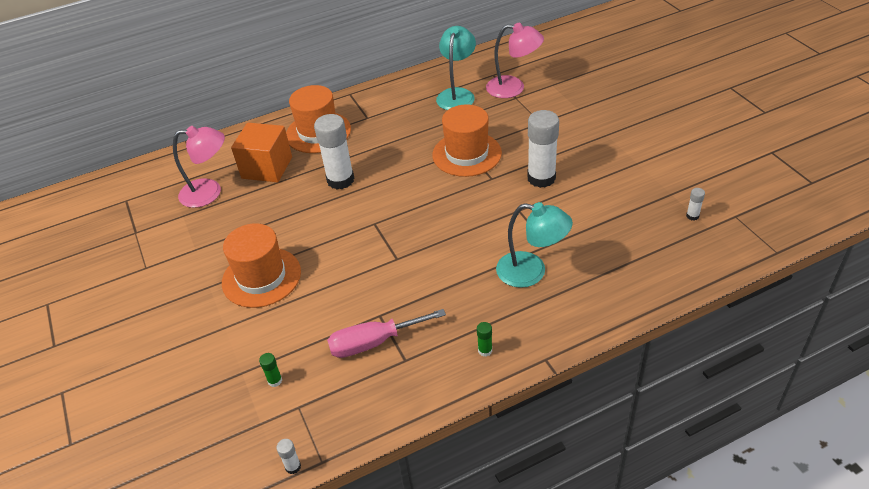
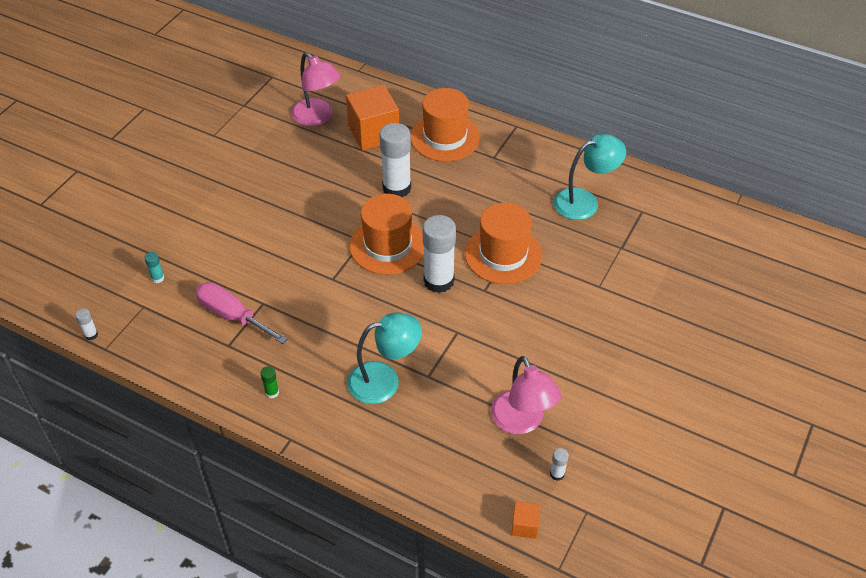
camera: 50 degrees right, 5 degrees up
orange hat [222,223,301,308] -> orange hat moved to [350,194,424,275]
green glue stick [259,353,282,387] -> turquoise glue stick [145,252,164,283]
pink lamp [486,23,544,98] -> pink lamp moved to [491,356,561,434]
turquoise lamp [496,202,573,288] -> turquoise lamp turned 90 degrees counterclockwise [347,312,422,404]
white glue stick [527,110,559,188] -> white glue stick moved to [423,215,456,293]
none -> orange cube [511,501,541,539]

